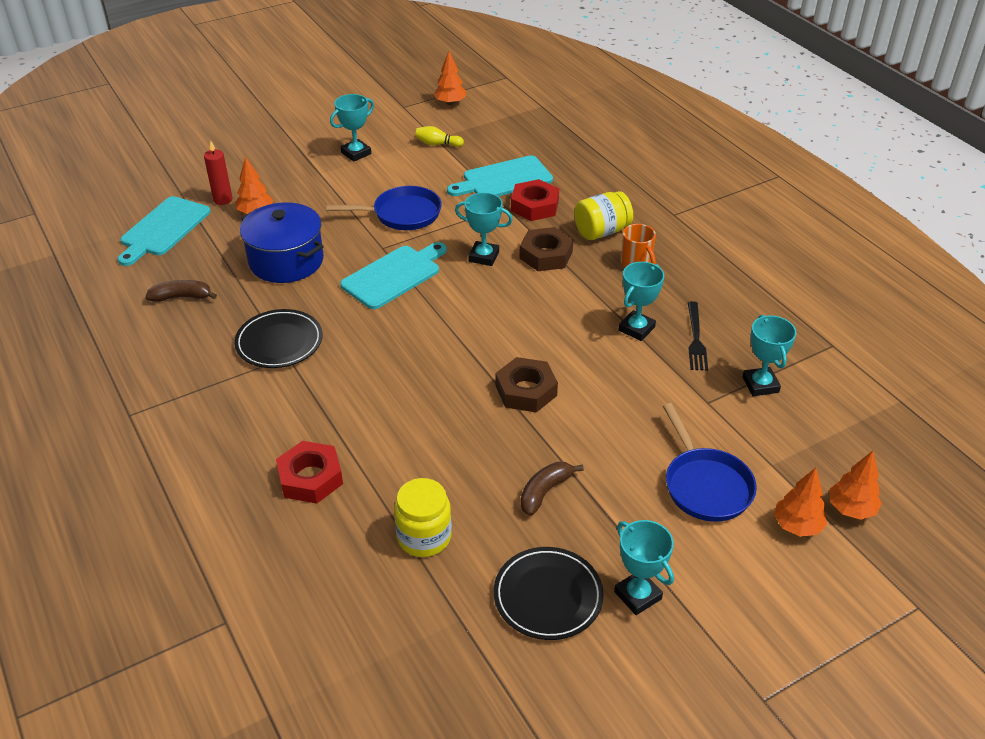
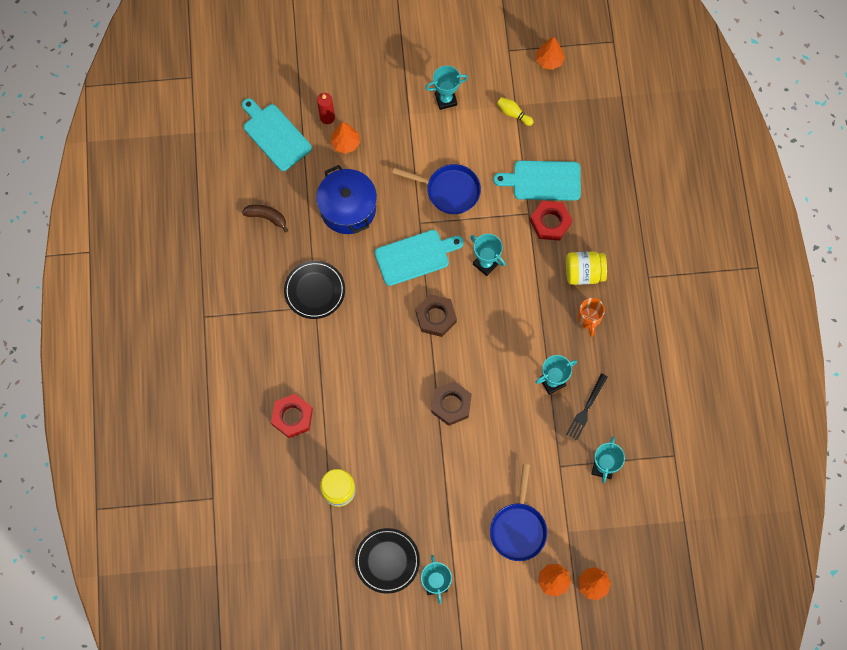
camera: 25 degrees right, 30 degrees up
turquoise cutting board [118,196,211,266] -> turquoise cutting board turned 90 degrees clockwise [242,98,312,171]
brown nut [519,227,573,271] -> brown nut moved to [415,294,457,337]
brown banana [520,462,584,516] -> none

